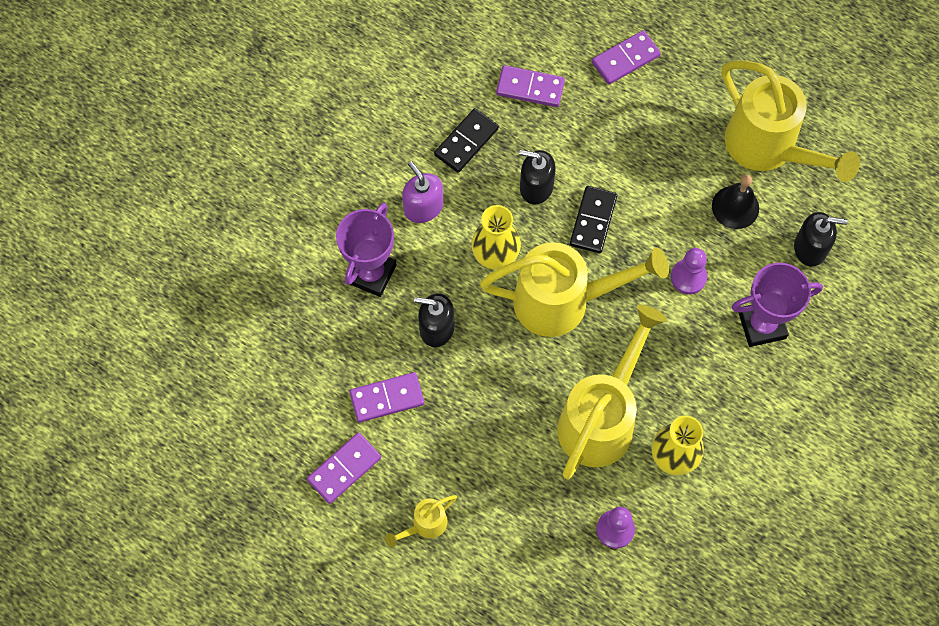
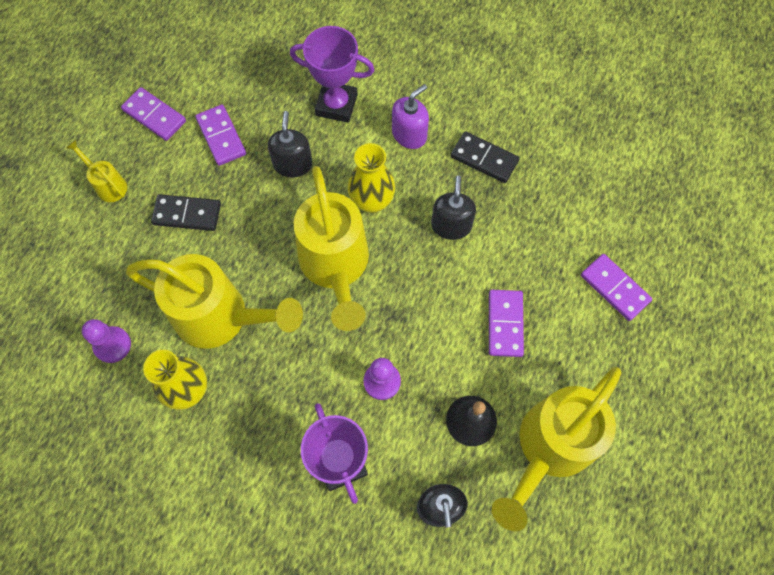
camera: 80 degrees right, 0 degrees up
purple domino [496,65,565,107] -> purple domino moved to [489,290,524,357]
black domino [570,186,617,253] -> black domino moved to [151,194,221,231]

